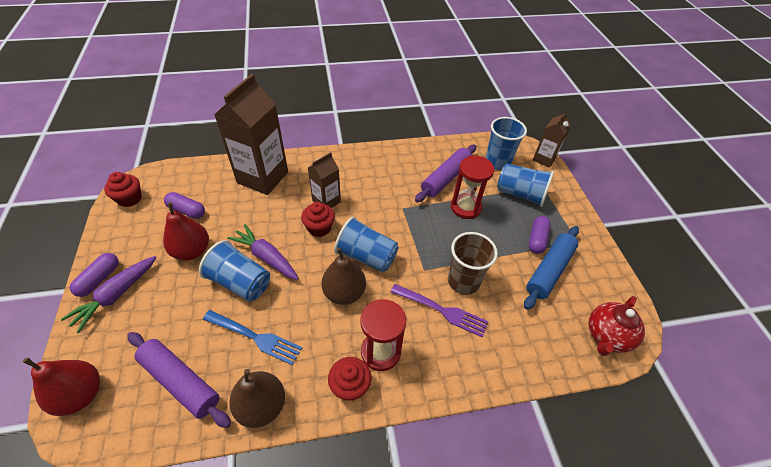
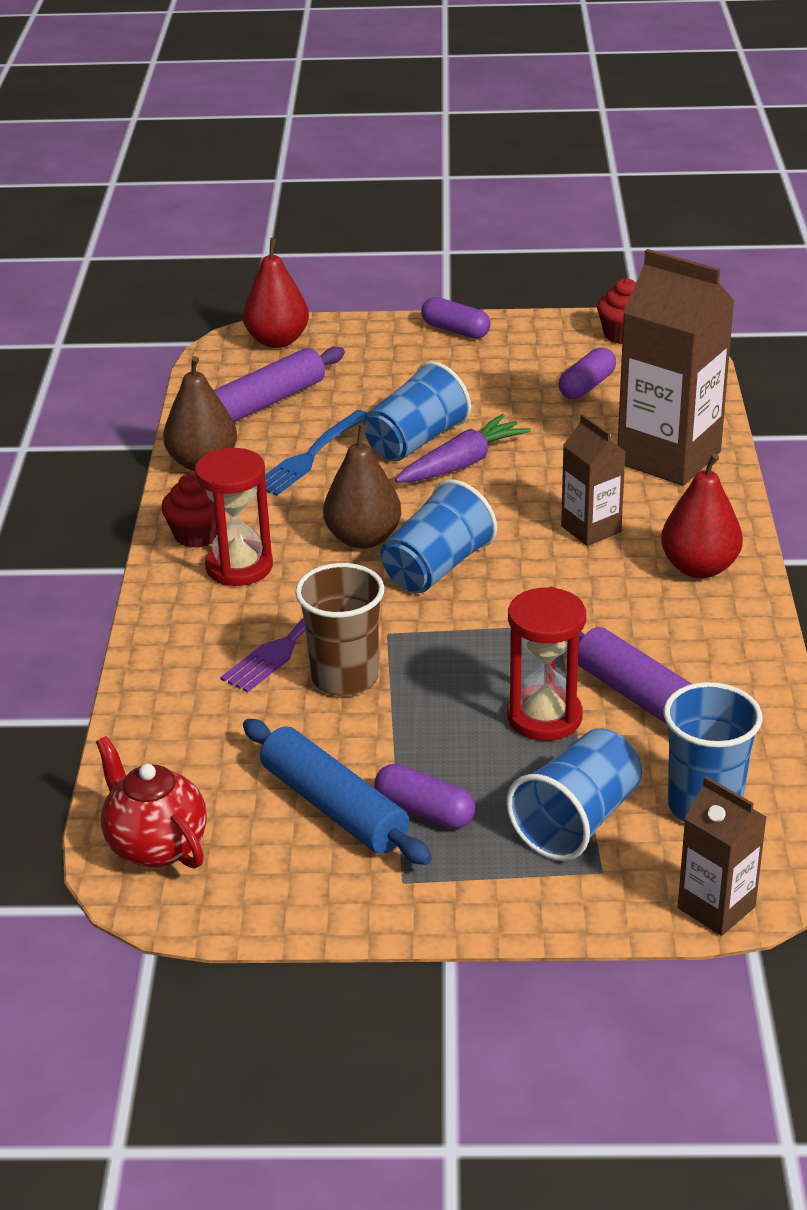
camera: 105 degrees right, 15 degrees down
purple carrot [61,256,157,333] -> none
red pear [163,202,209,261] -> red pear moved to [661,454,743,578]
red cupcake [301,202,335,237] -> none

